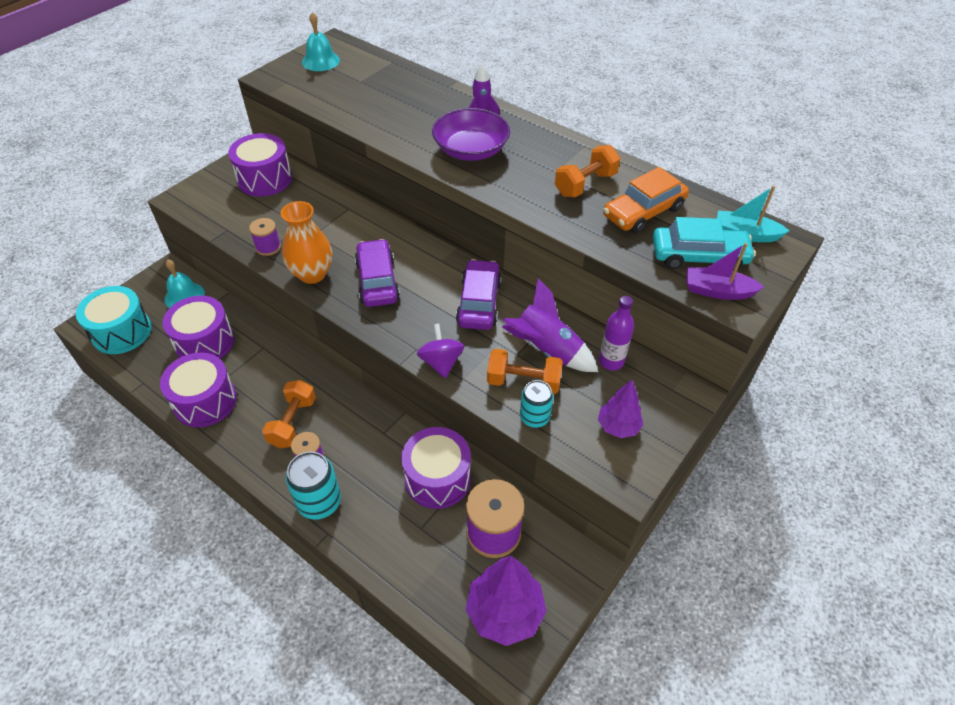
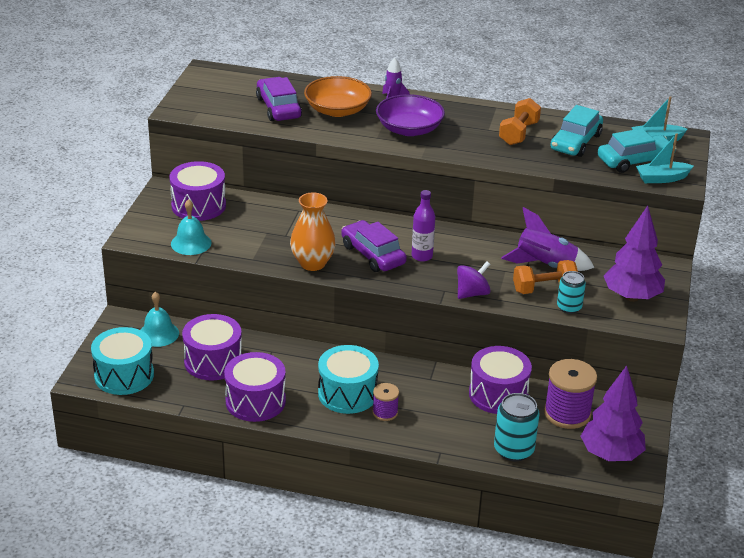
camera: 25 degrees left, 15 degrees down
purple spool [249,218,281,256] -> none
orange dumbbell [262,380,316,448] -> turquoise drum [318,345,379,414]
turquoise can [285,451,341,520] -> turquoise can moved to [494,393,540,461]
turquoise bell [302,12,340,71] -> turquoise bell moved to [171,199,211,255]
purple spinning top [417,324,464,378] -> purple spinning top turned 90 degrees clockwise [457,261,491,299]
purple car [456,259,502,330] -> purple car moved to [256,77,302,121]
purple tree [598,380,643,438] -> purple tree [604,206,665,302], size x1.69
purple bottle [599,296,634,370] -> purple bottle moved to [412,190,435,262]
orange car [603,167,689,233] -> turquoise car [550,105,603,157]
purple boat [686,243,764,300] -> turquoise boat [636,133,694,183]
none -> orange bowl [304,76,372,117]

